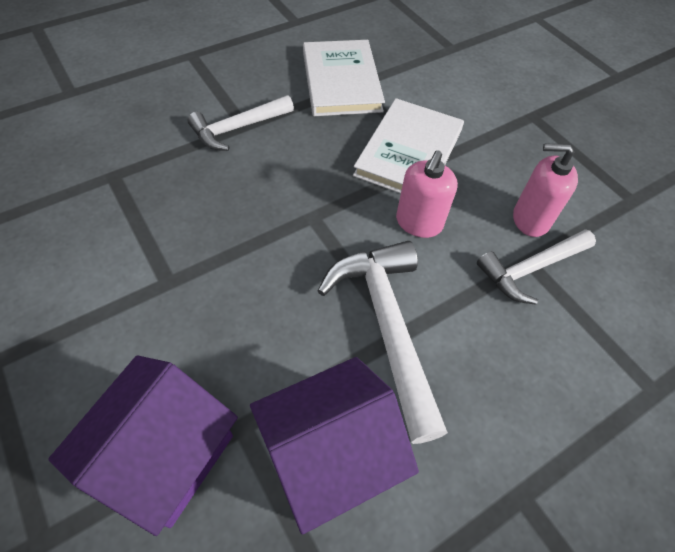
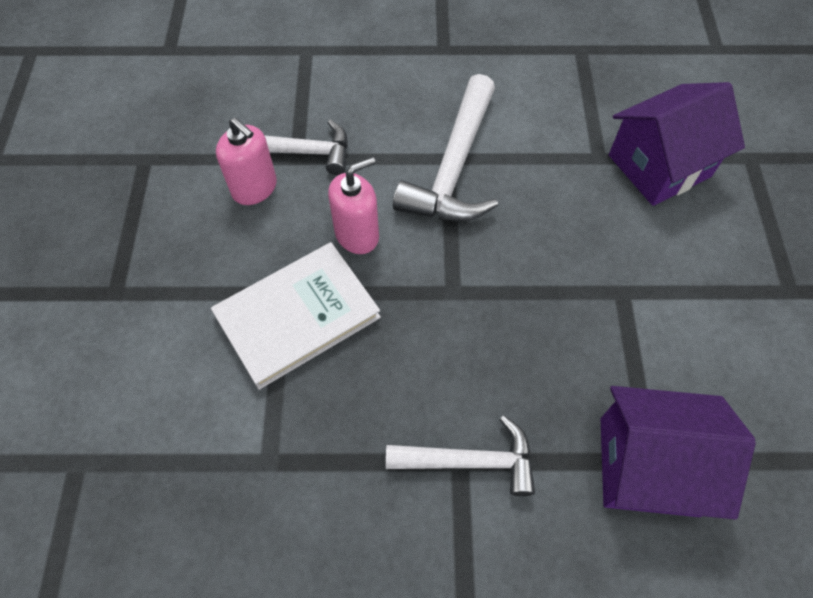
camera: 145 degrees left, 5 degrees up
purple house [250,357,419,535] -> purple house moved to [601,386,756,520]
white book [303,40,385,116] -> none

